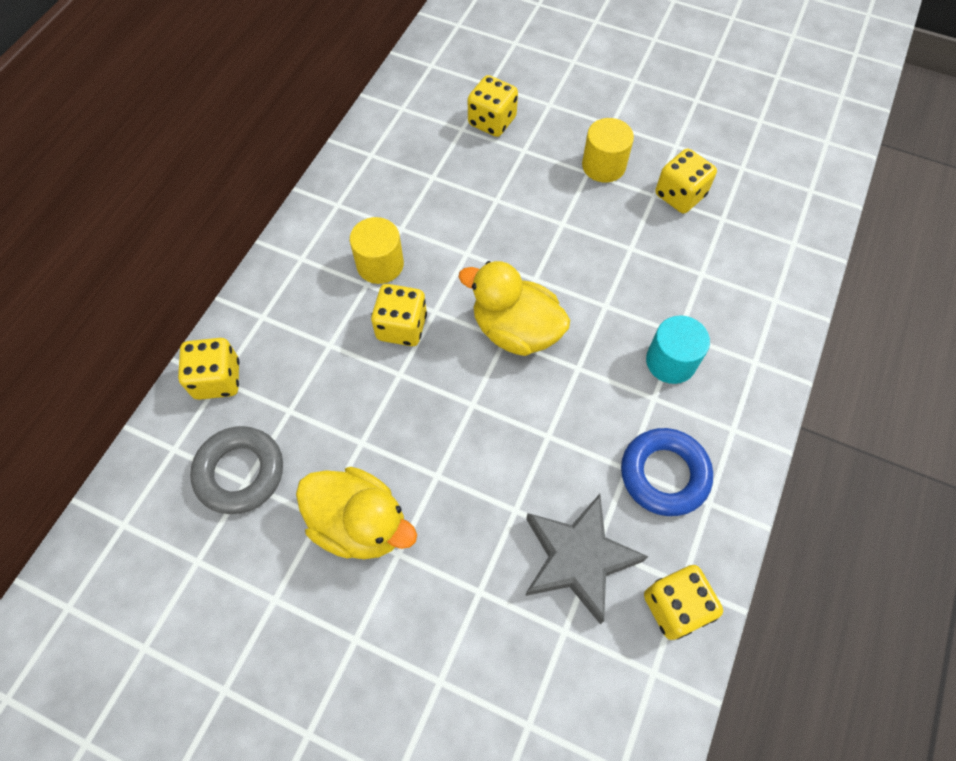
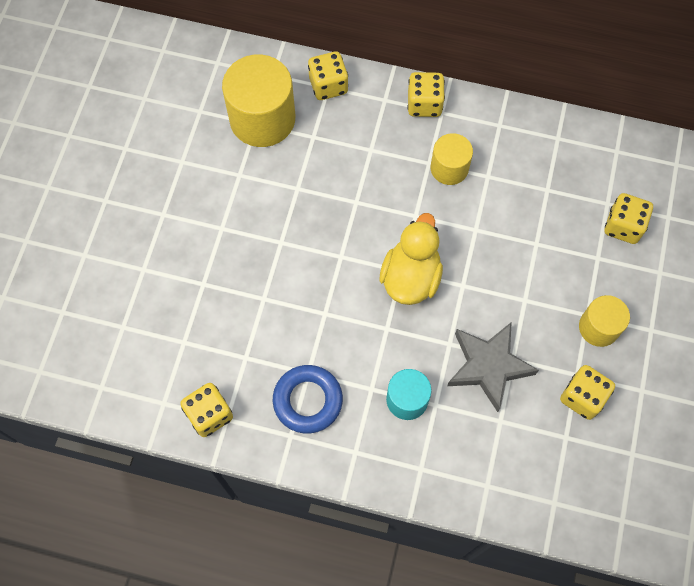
camera: 80 degrees right, 5 degrees up
grey ring [190,426,283,514] -> yellow cylinder [222,55,295,147]
yellow duck [296,467,417,559] -> none
yellow dice [371,284,427,346] -> yellow dice moved to [407,72,445,117]
grey star [525,494,648,624] -> grey star moved to [447,322,539,412]

